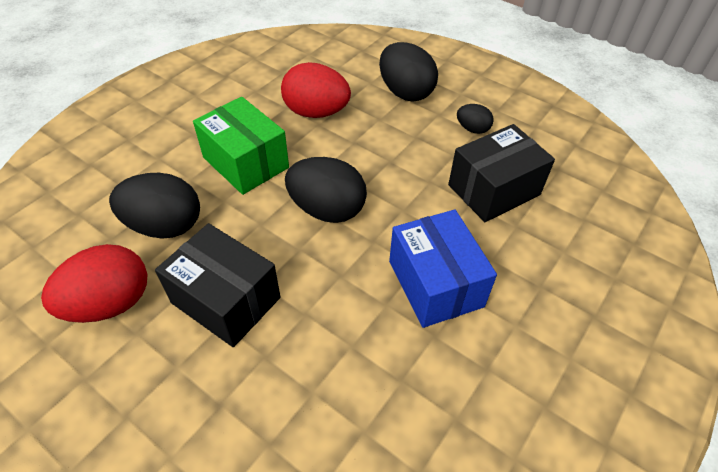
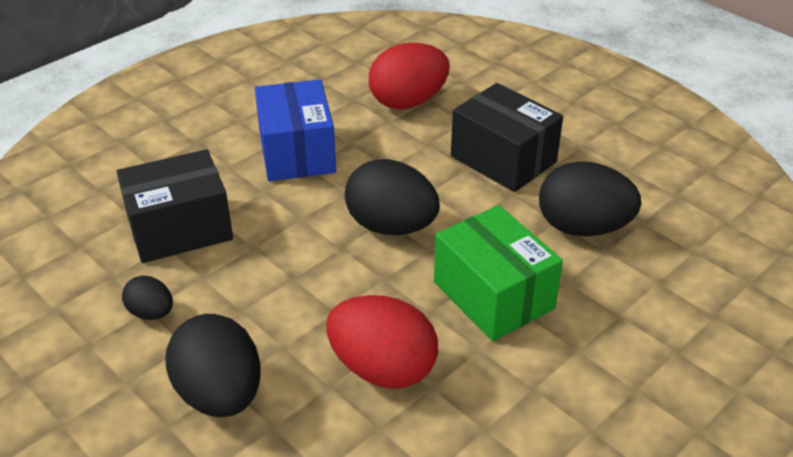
camera: 170 degrees left, 10 degrees down
red egg [41,244,147,323] -> red egg moved to [369,43,450,110]

